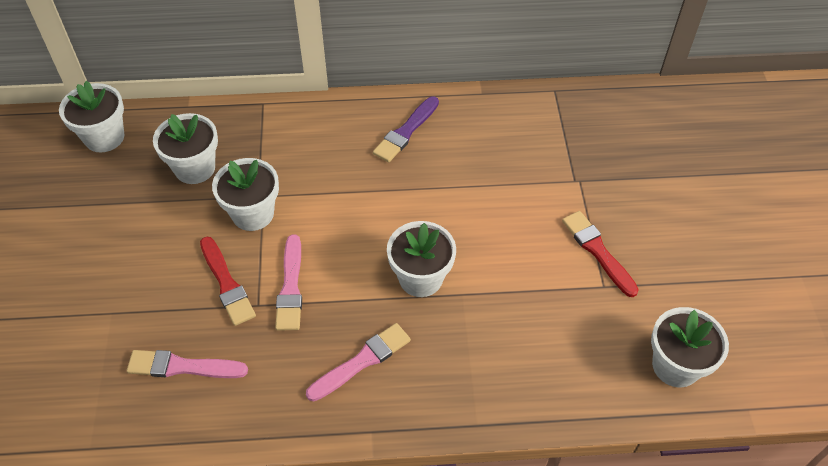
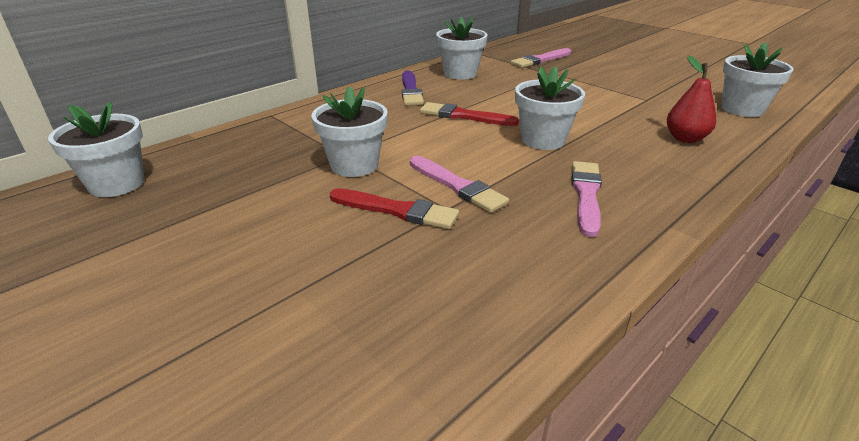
camera: 40 degrees left, 20 degrees down
pink brush [127,350,248,378] -> pink brush moved to [511,48,571,68]
white flower pot [153,113,218,184] -> white flower pot moved to [436,16,487,80]
red brush [562,211,639,297] -> red brush moved to [420,102,519,126]
none -> red pear [667,56,716,143]

